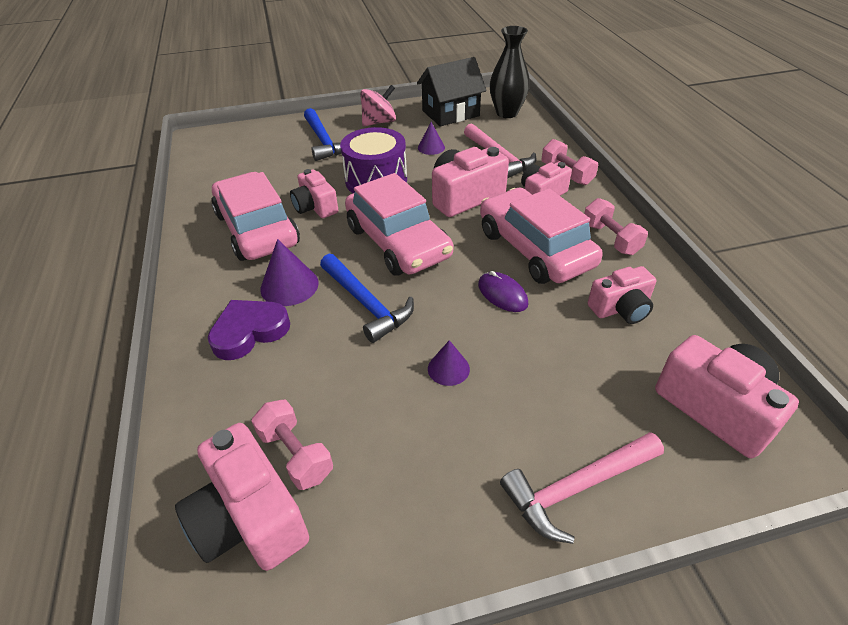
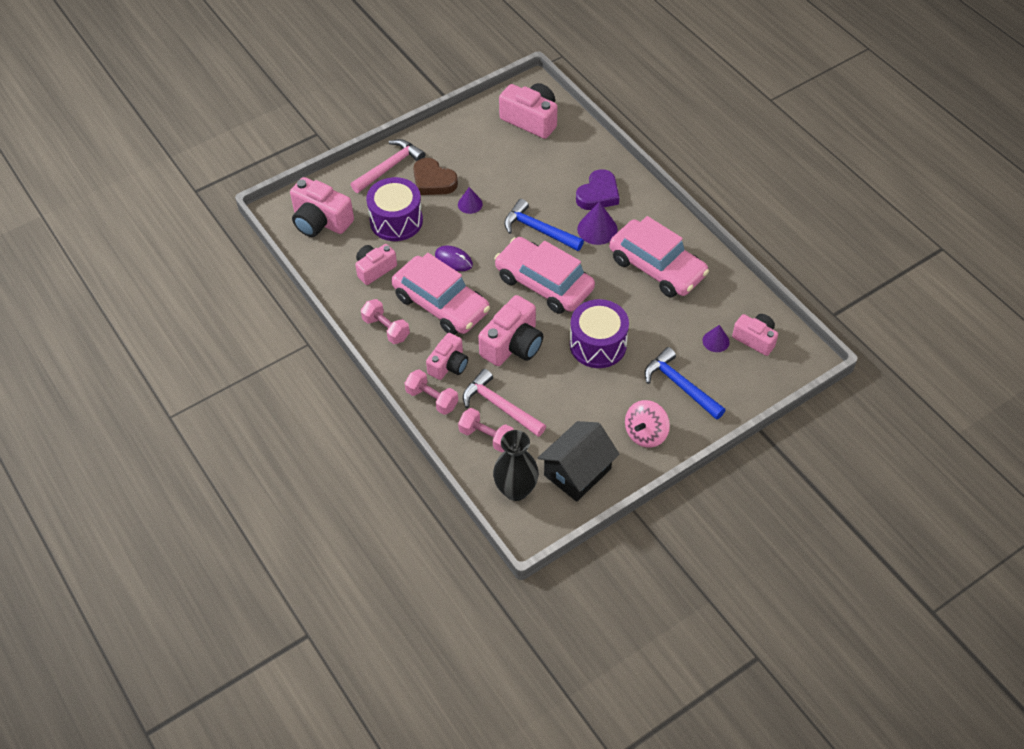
camera: 160 degrees right, 10 degrees up
pink dumbbell [252,400,333,490] -> pink dumbbell moved to [458,408,514,452]
pink camera [290,169,338,218] -> pink camera moved to [732,314,778,356]
purple cone [418,122,445,155] -> purple cone moved to [702,325,730,352]
none -> purple drum [366,177,423,241]
none -> brown heart [413,158,458,195]

